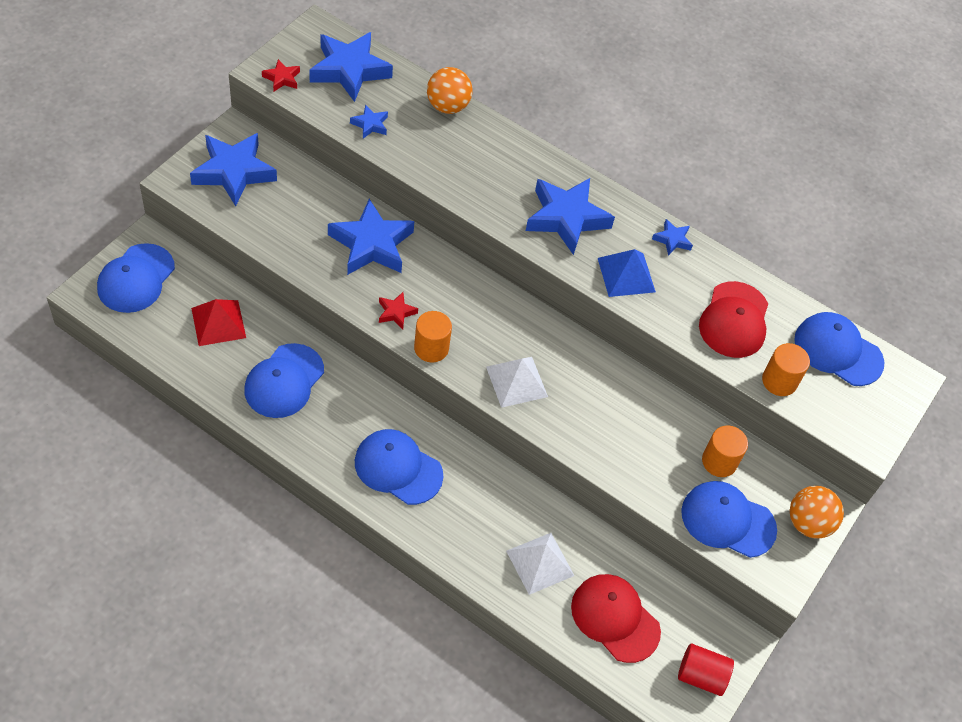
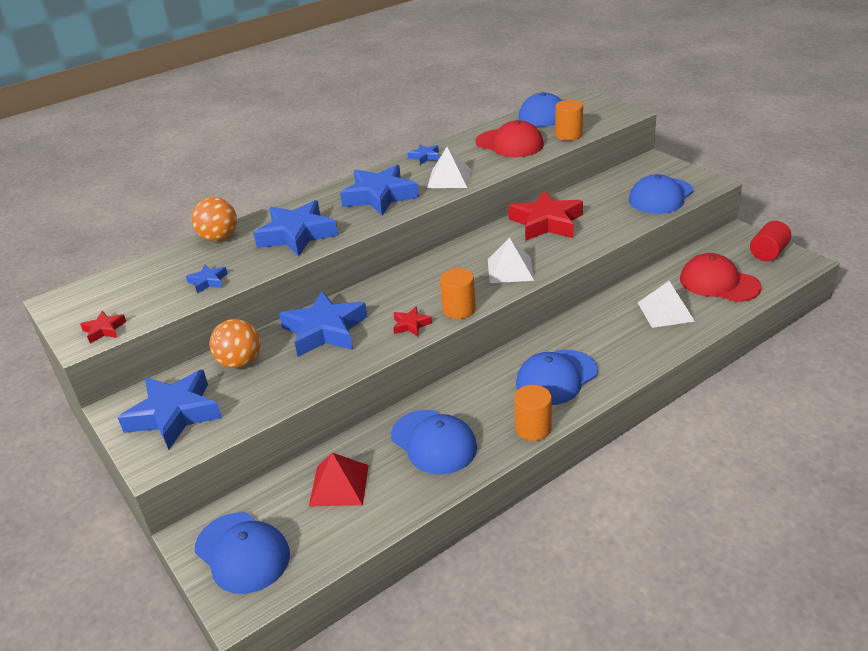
camera: 60 degrees left, 20 degrees down
blue star [309,32,393,102] -> blue star moved to [253,200,338,257]
red cap [571,574,661,663] -> red cap turned 60 degrees clockwise [680,253,762,302]
blue pyramid [598,249,656,297] -> white pyramid [427,147,471,188]
orange cylinder [702,425,748,477] -> orange cylinder moved to [514,385,552,441]
orange ball [790,486,844,538] -> orange ball moved to [209,319,260,368]
none -> red star [508,190,583,241]

